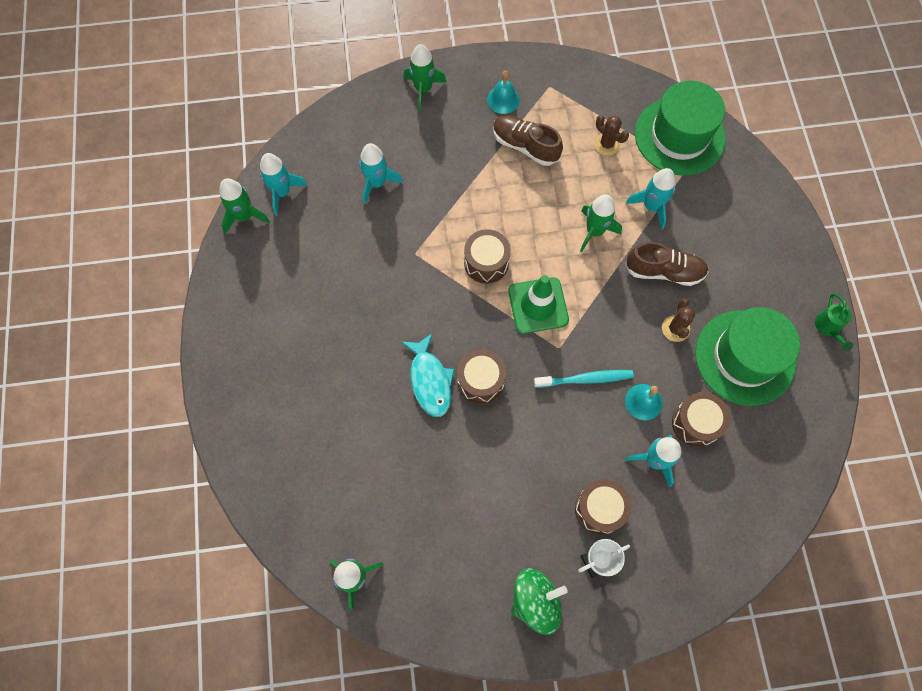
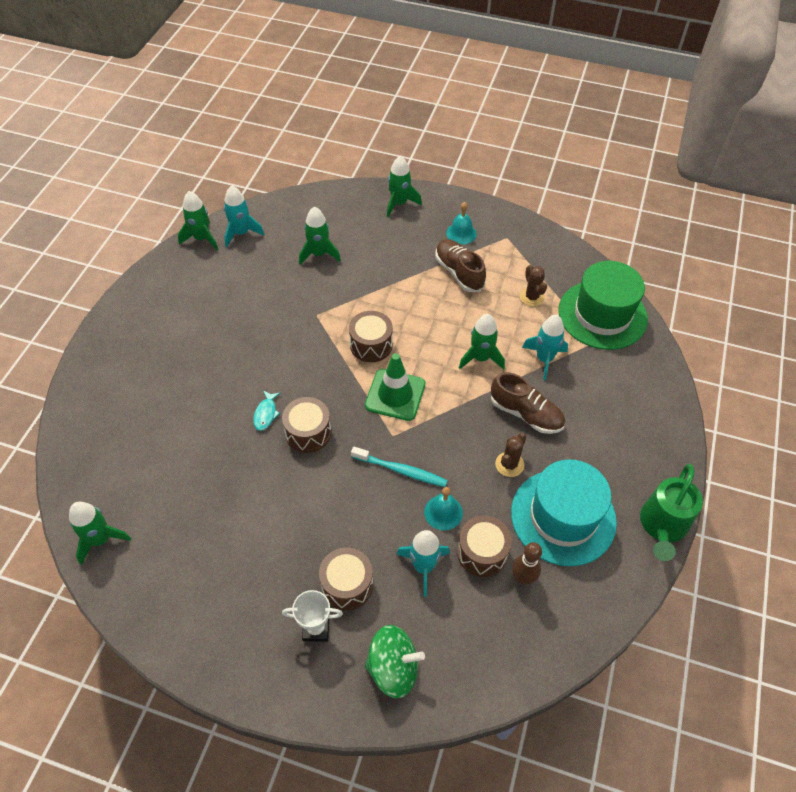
camera: 25 degrees right, 15 degrees down
turquoise rocket [359,143,403,204] -> green rocket [299,207,341,265]
turquoise fish [402,333,455,417] -> turquoise fish [253,390,280,431], size x0.57
green spinning top [511,568,568,635] -> green spinning top moved to [364,625,425,698]
green hat [695,307,800,406] -> turquoise hat [511,459,617,566]
green watering can [815,293,853,351] -> green watering can [640,464,703,561], size x1.77
none -> brown bowling pin [512,542,542,585]

